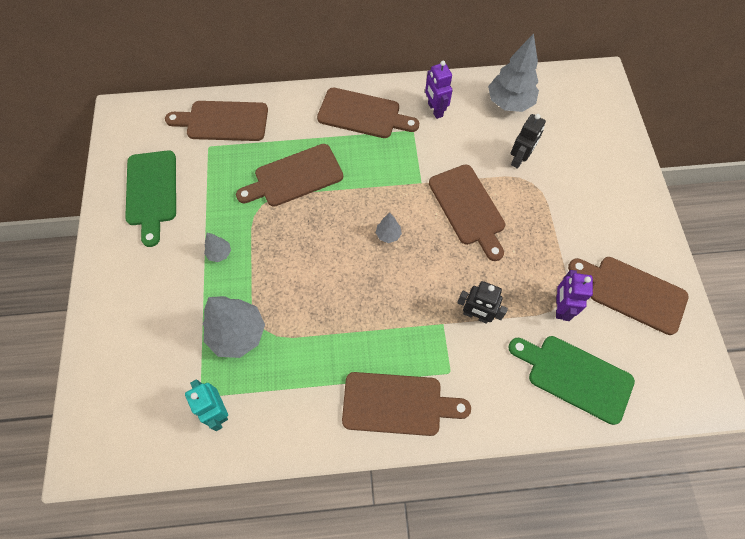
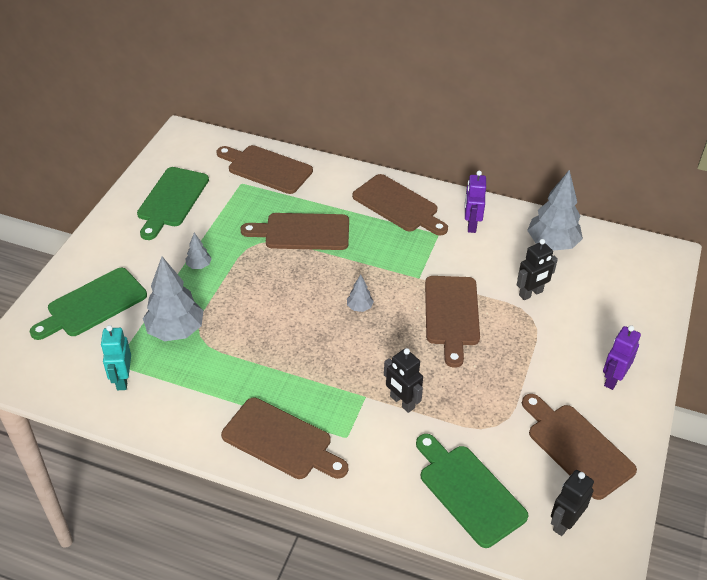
camera: 25 degrees right, 20 degrees down
purple robot [556,270,593,321] -> purple robot moved to [603,325,641,390]
none -> green cutting board [30,268,147,340]
none -> black robot [551,470,594,536]

